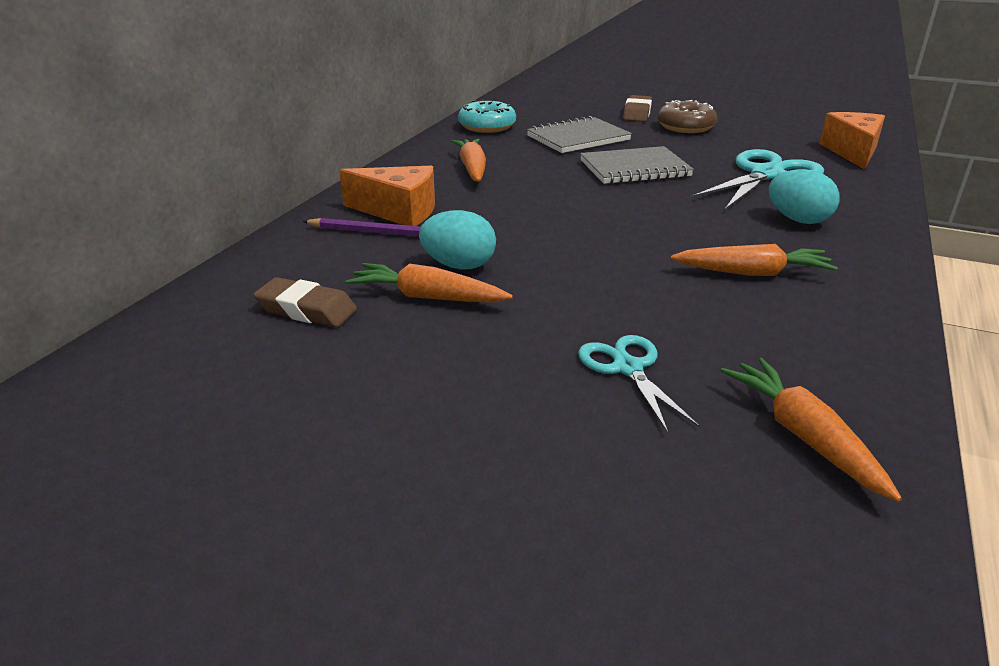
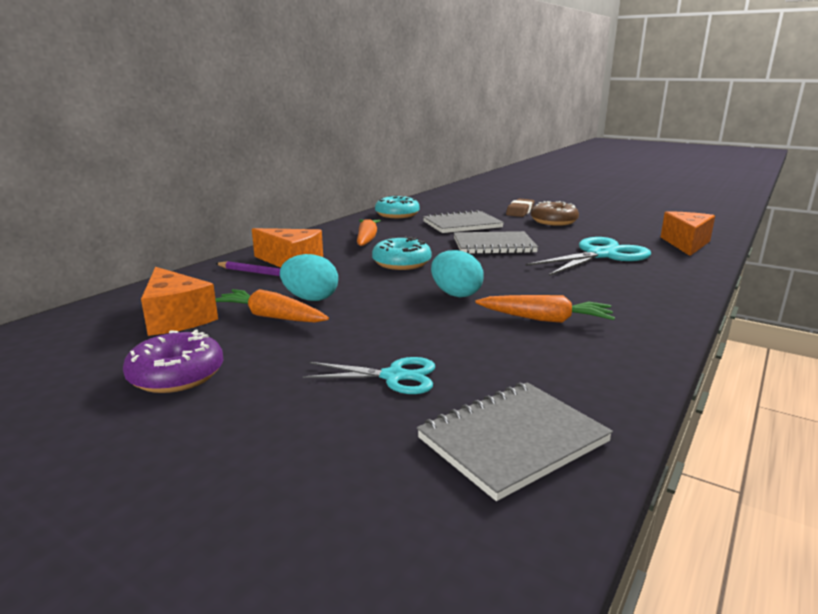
camera: 10 degrees right, 10 degrees down
brown eraser [253,277,357,327] -> orange cheese [141,267,218,336]
turquoise scissors [578,335,700,433] -> turquoise scissors turned 105 degrees clockwise [303,357,435,394]
orange carrot [721,358,902,502] -> grey notebook [417,382,613,501]
turquoise egg [769,169,839,224] -> turquoise egg moved to [431,250,484,297]
none -> purple donut [123,330,224,393]
none -> turquoise donut [372,236,432,270]

